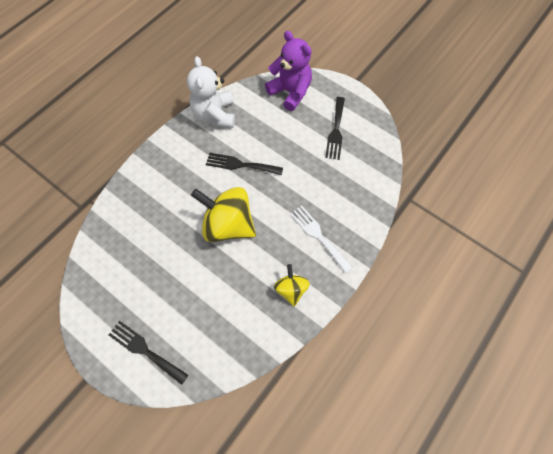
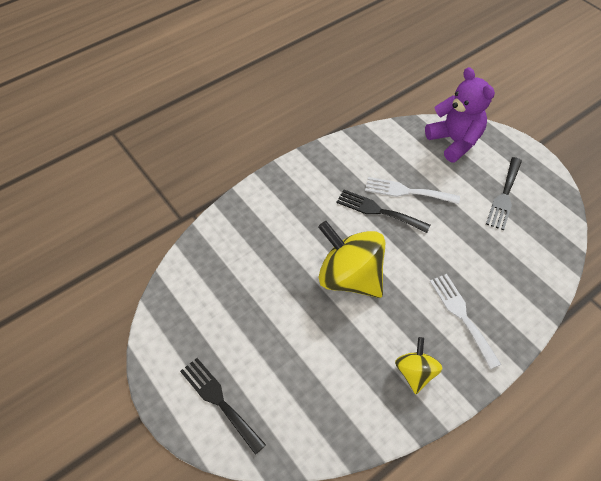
camera: 15 degrees right, 10 degrees down
white teddy bear [187,56,235,128] -> none
none -> white fork [365,177,460,204]

